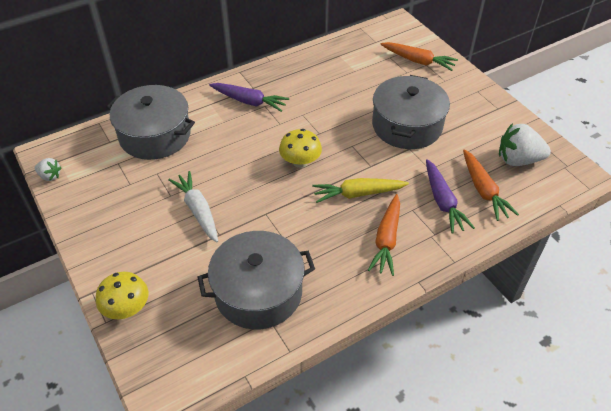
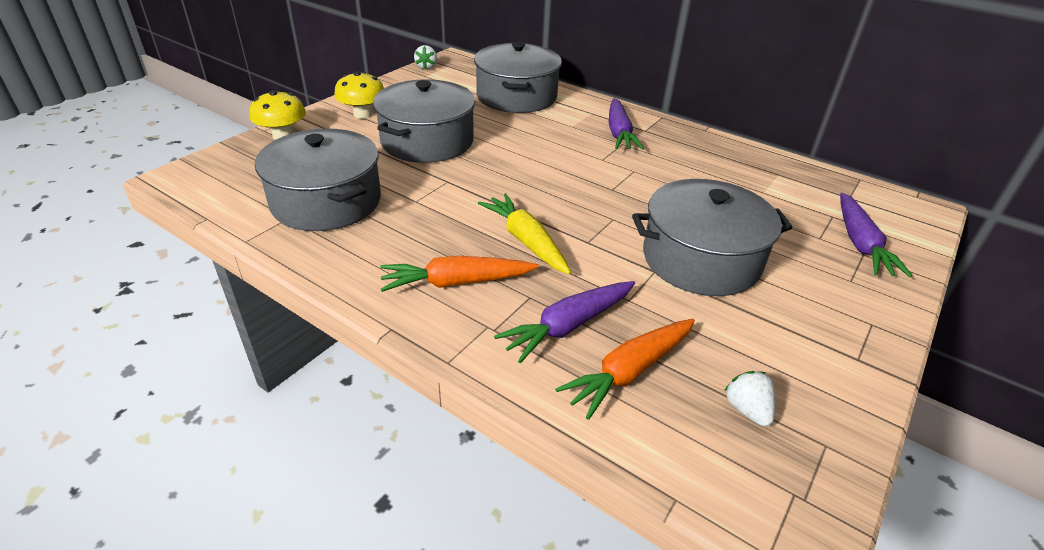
camera: 65 degrees right, 10 degrees down
white carrot [168,171,218,243] -> grey pot [373,79,475,163]
yellow mushroom [279,129,322,168] -> yellow mushroom moved to [334,71,384,119]
orange carrot [380,42,458,71] -> purple carrot [840,193,912,277]
white strawberry [499,123,551,166] -> white strawberry [724,371,775,427], size x0.53

